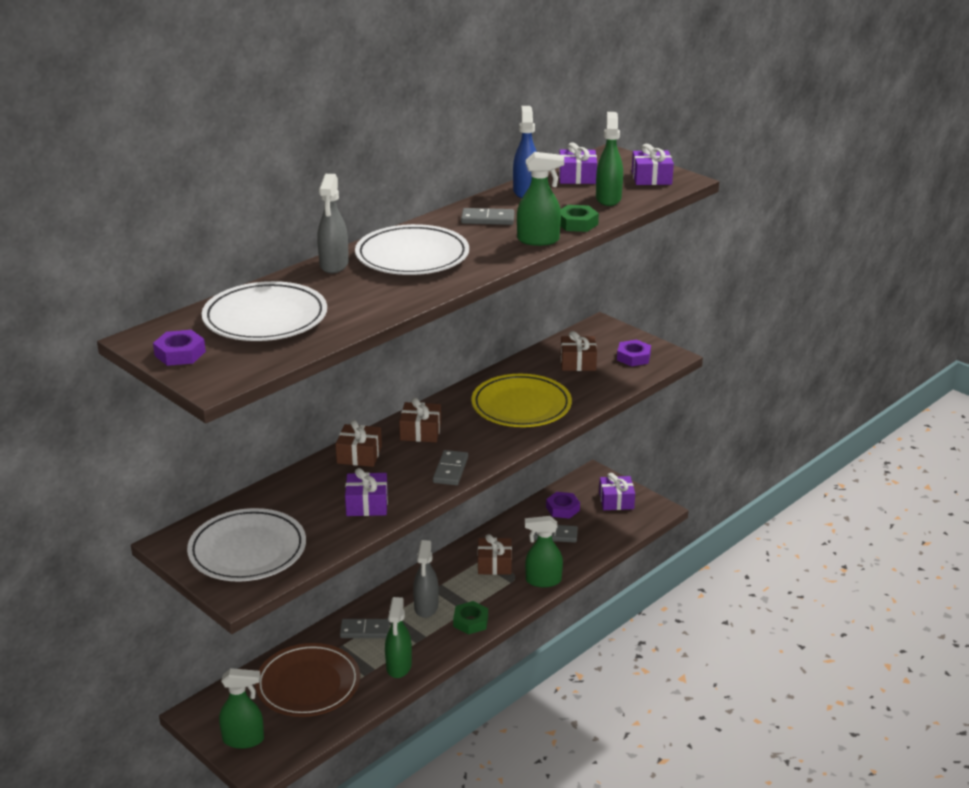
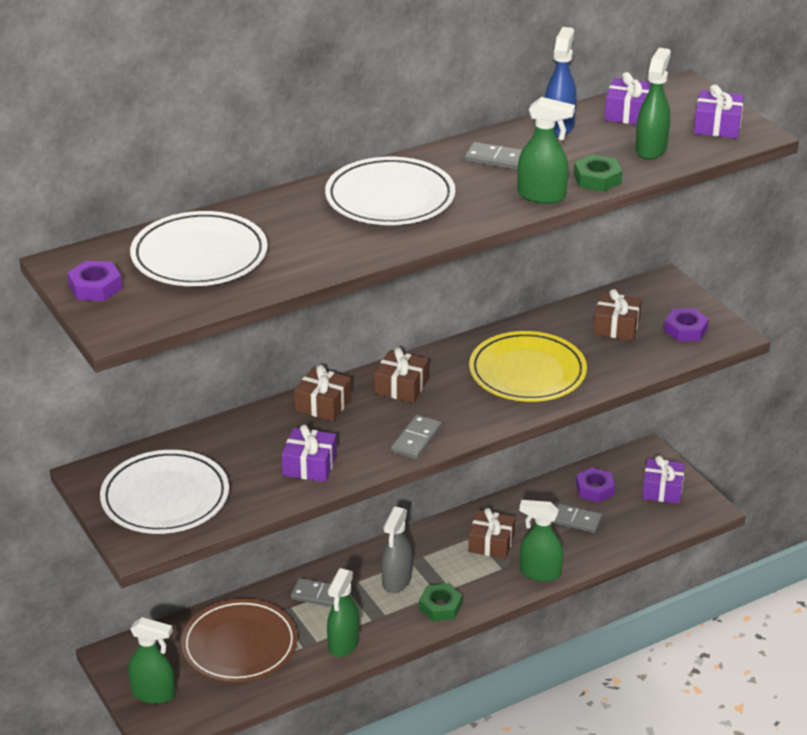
camera: 15 degrees right, 5 degrees up
grey spray bottle [317,174,349,273] -> none

